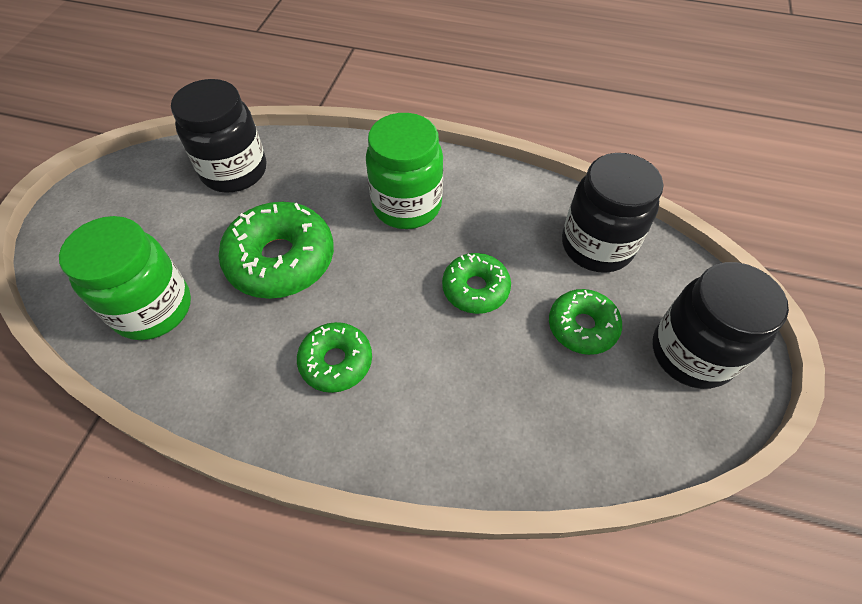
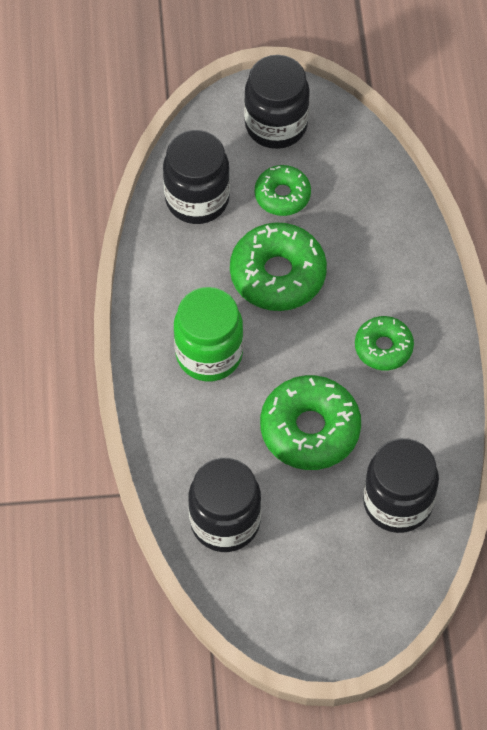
camera: 110 degrees left, 5 degrees up
green jar [59,216,191,340] -> black jar [363,438,439,533]
green donut [442,253,511,314] -> green donut [230,222,327,311], size x1.67

